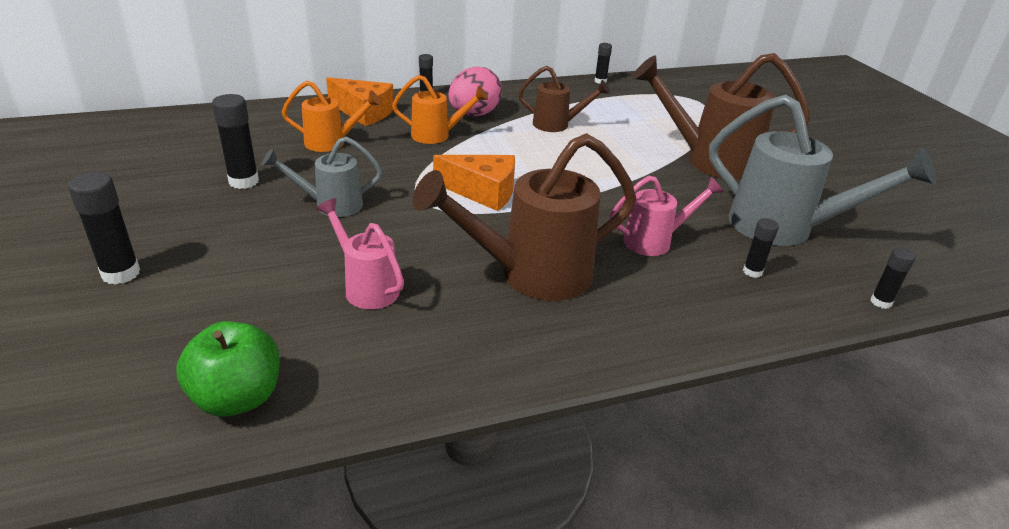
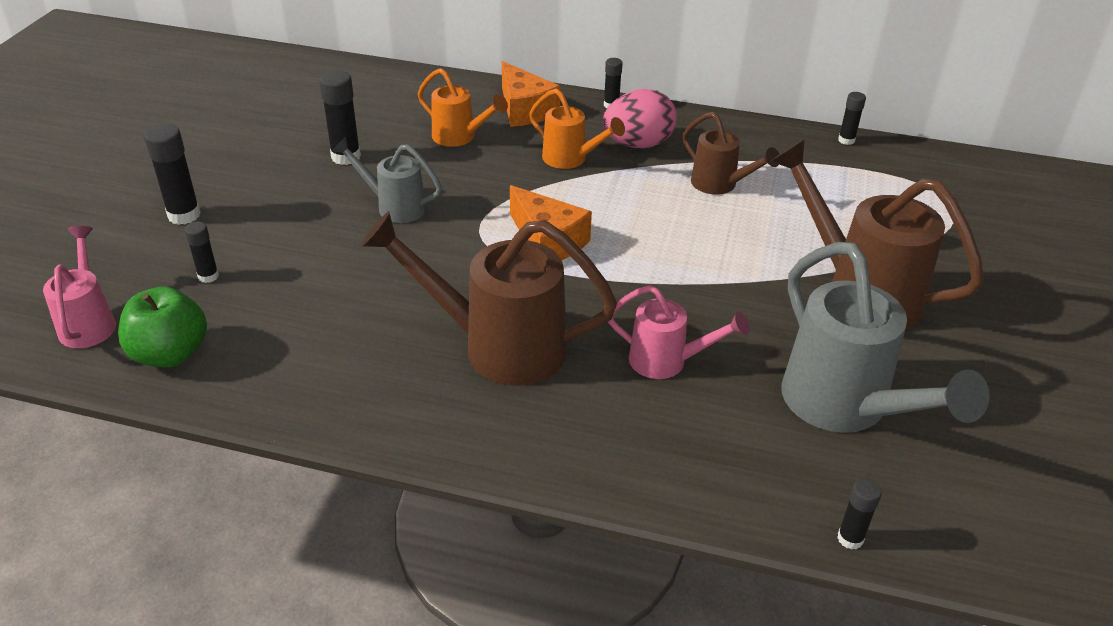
camera: 35 degrees right, 5 degrees up
pink watering can [316,198,404,309] -> pink watering can moved to [43,226,116,348]
black glue stick [743,218,779,278] -> black glue stick moved to [184,221,219,283]

